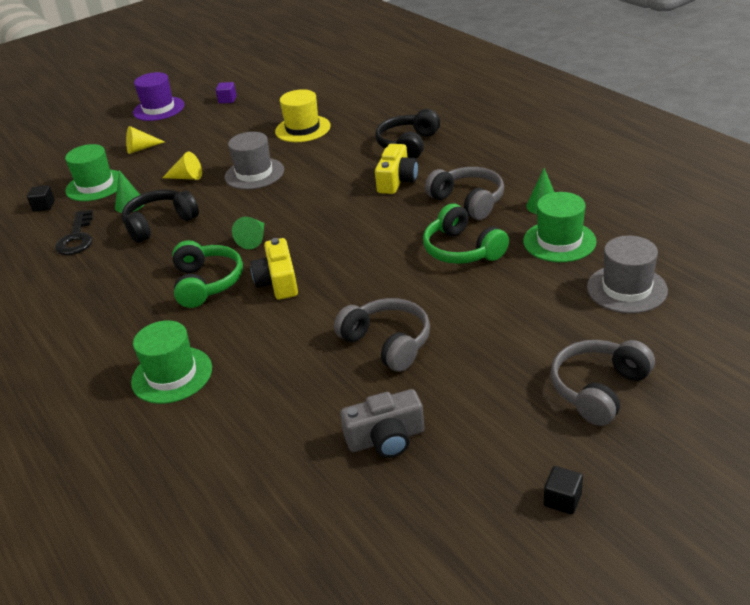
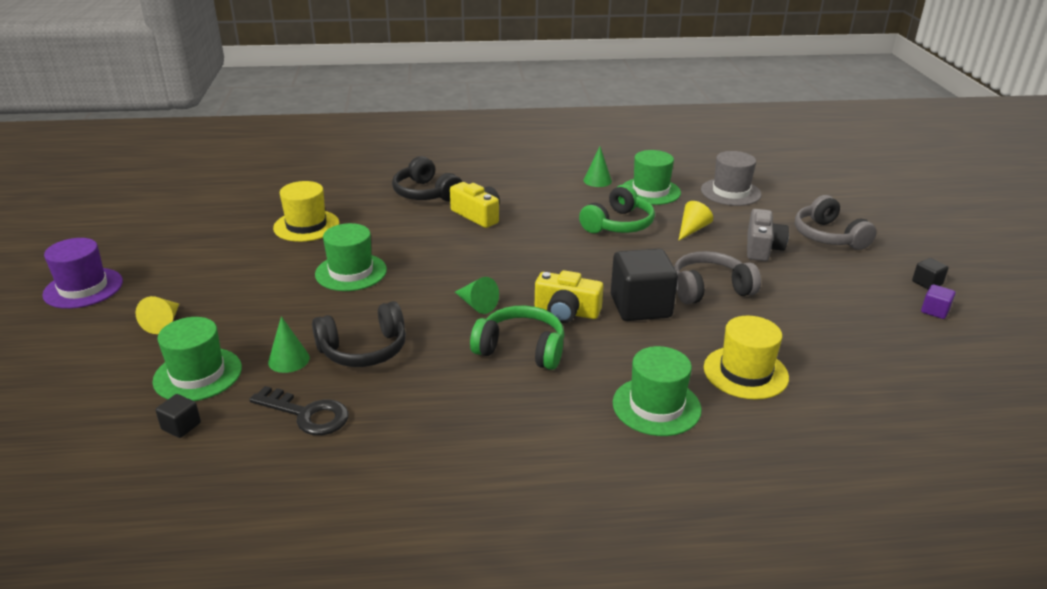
camera: 65 degrees left, 5 degrees down
black headphones [122,190,199,243] -> black headphones turned 105 degrees counterclockwise [312,301,406,367]
yellow cone [162,151,202,180] -> yellow cone moved to [678,201,713,241]
purple cube [216,82,237,104] -> purple cube moved to [921,284,955,319]
grey hat [225,132,284,189] -> green hat [315,223,387,291]
grey camera [340,389,425,458] -> grey camera moved to [747,209,789,261]
green headphones [423,204,509,264] -> green headphones turned 45 degrees counterclockwise [579,184,655,233]
grey headphones [425,167,504,220] -> none
none -> black cube [611,249,678,321]
none -> yellow hat [704,316,789,400]

